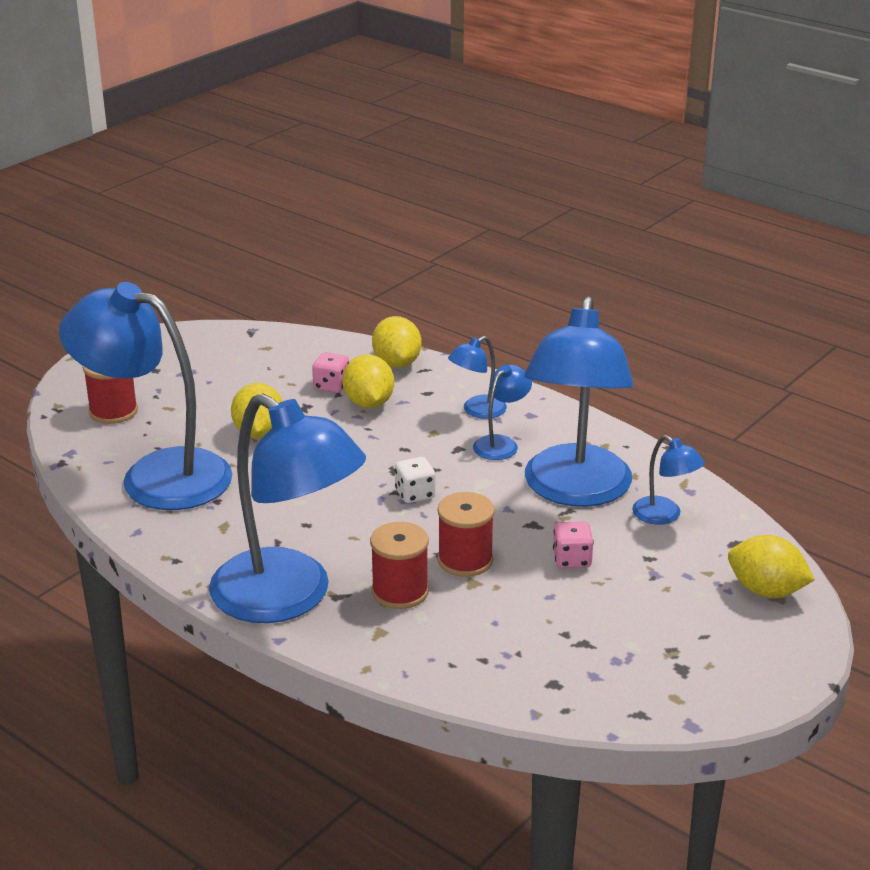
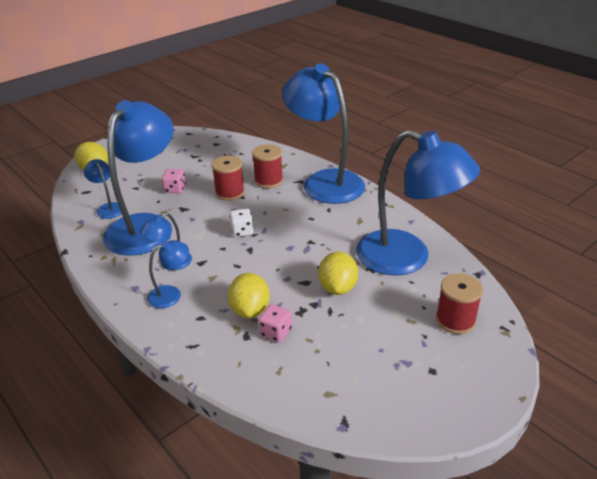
camera: 170 degrees left, 5 degrees up
yellow lemon [372,316,422,368] -> none

